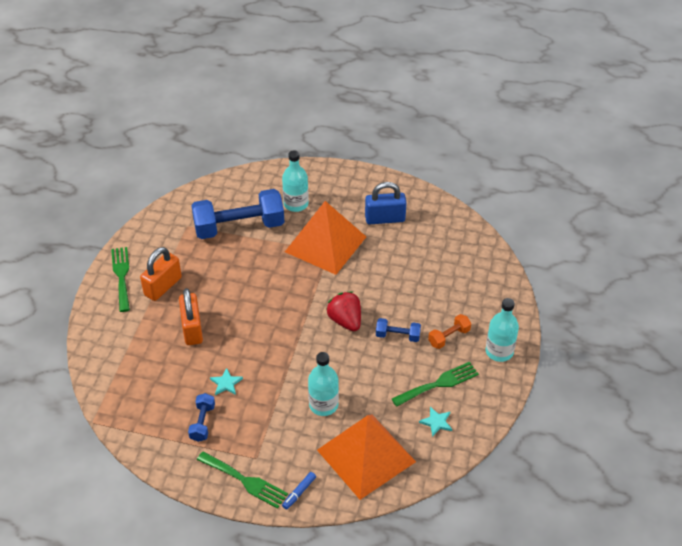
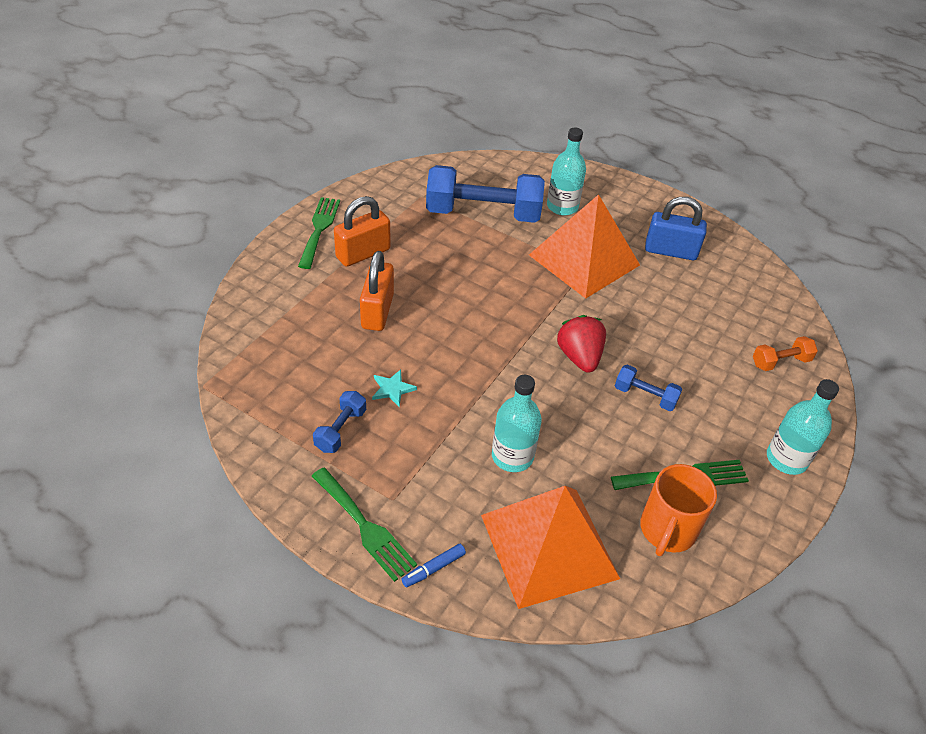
camera: 15 degrees right, 0 degrees up
turquoise star [419,407,452,437] -> orange mug [640,464,717,556]
orange dumbbell [428,314,471,349] -> orange dumbbell moved to [753,336,818,371]

